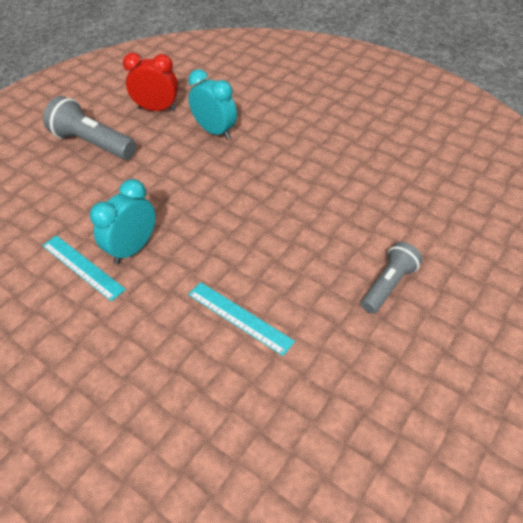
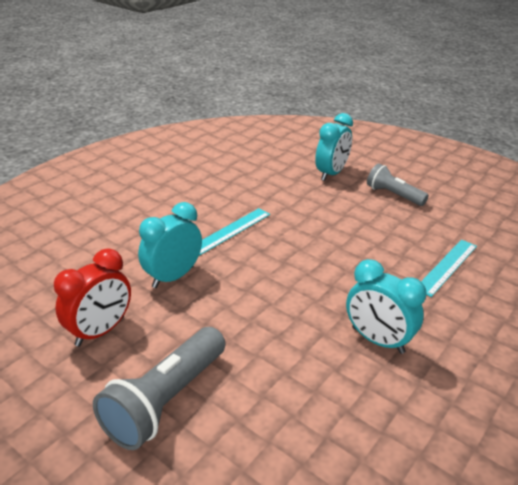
camera: 90 degrees left, 15 degrees down
turquoise ruler [42,235,126,301] -> turquoise ruler moved to [199,208,270,256]
red clock [123,53,178,111] -> red clock turned 150 degrees counterclockwise [54,248,131,347]
none -> turquoise clock [315,113,353,181]

